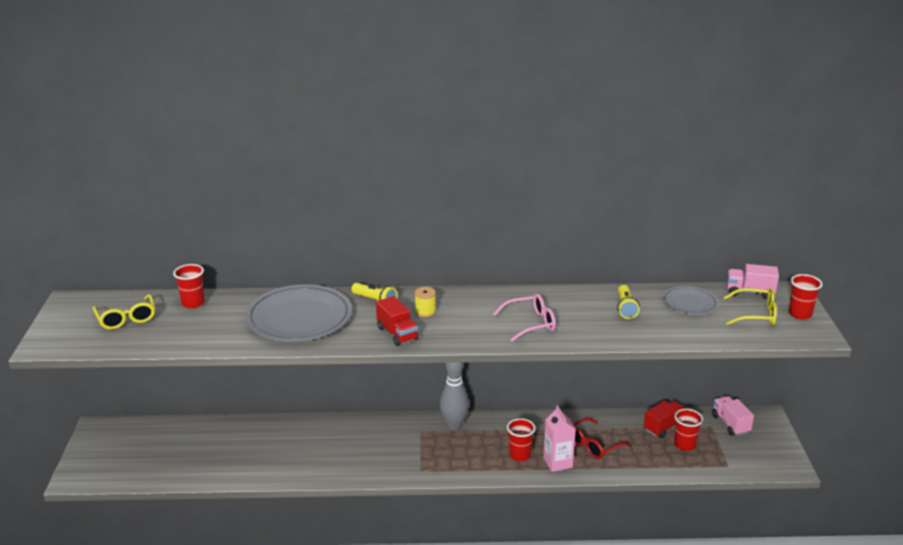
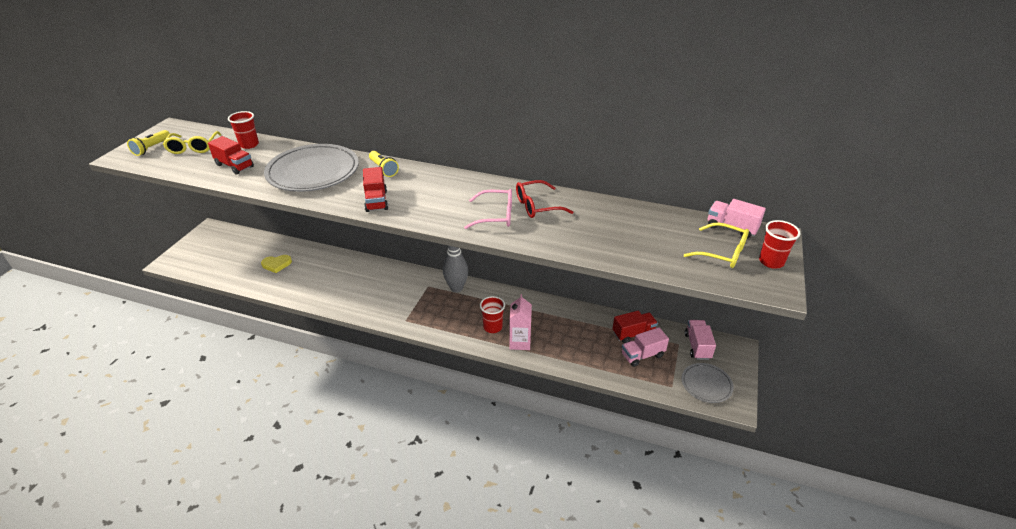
camera: 20 degrees right, 10 degrees up
yellow spool [414,287,436,317] -> none
red glasses [573,418,631,459] -> red glasses moved to [516,180,573,218]
yellow flashlight [617,285,640,319] -> yellow flashlight moved to [127,130,170,156]
grey plate [663,286,718,315] -> grey plate moved to [682,363,734,403]
red cup [674,409,703,451] -> pink truck [622,327,669,367]
none -> red truck [208,136,254,175]
none -> yellow heart [261,255,292,273]

